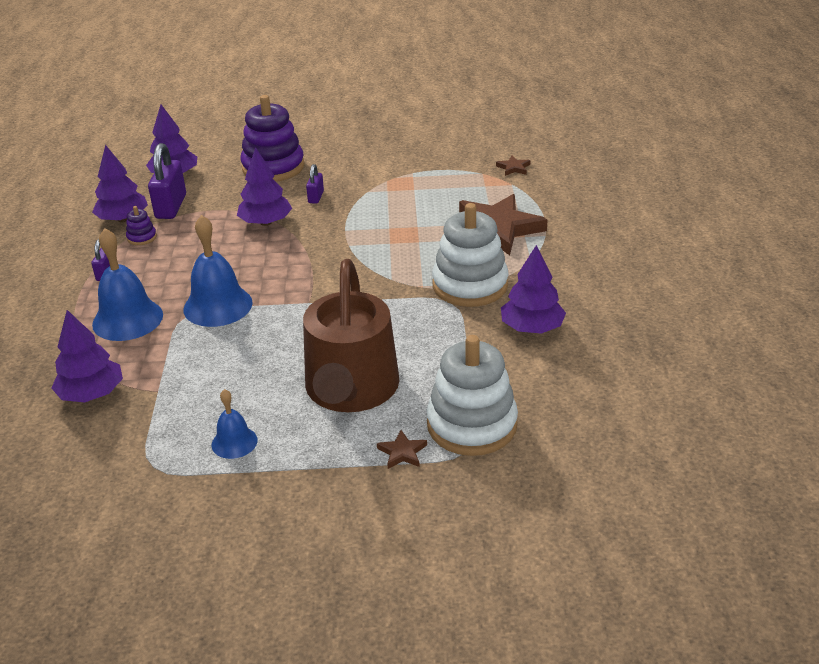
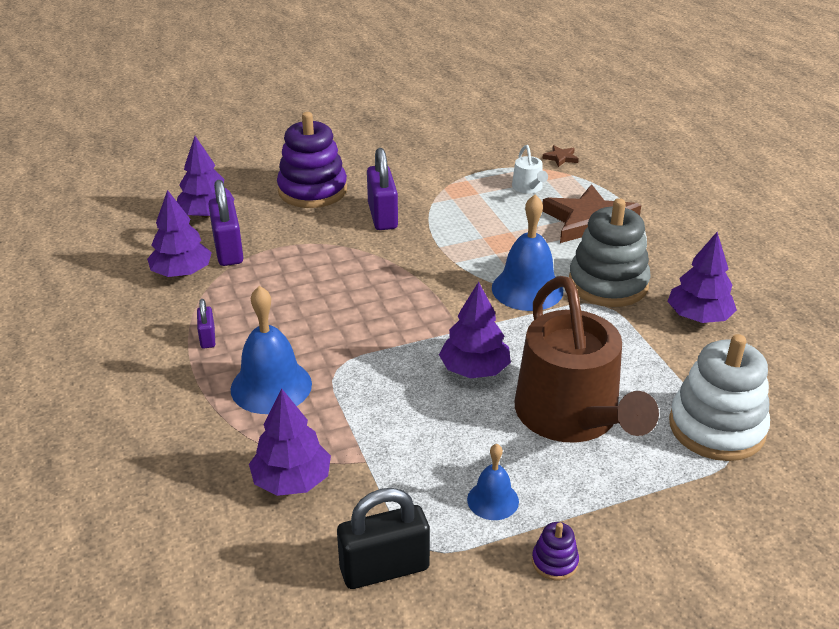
camera: 20 degrees left, 0 degrees up
purple stacking toy [126,206,157,245] -> purple stacking toy moved to [532,522,579,581]
blue bell [183,215,253,327] -> blue bell moved to [492,194,563,311]
purple tree [237,147,292,226] -> purple tree moved to [439,282,511,379]
purple padlock [306,164,324,204] -> purple padlock [367,148,398,230], size x1.89
brown star [377,430,427,469] -> none
white stacking toy [432,203,508,307] -> grey stacking toy [569,198,651,307]
none -> black padlock [337,488,430,589]
none -> white watering can [512,145,548,193]

